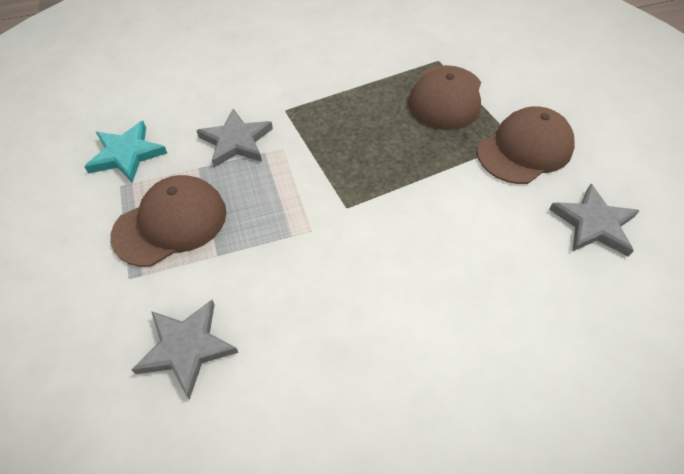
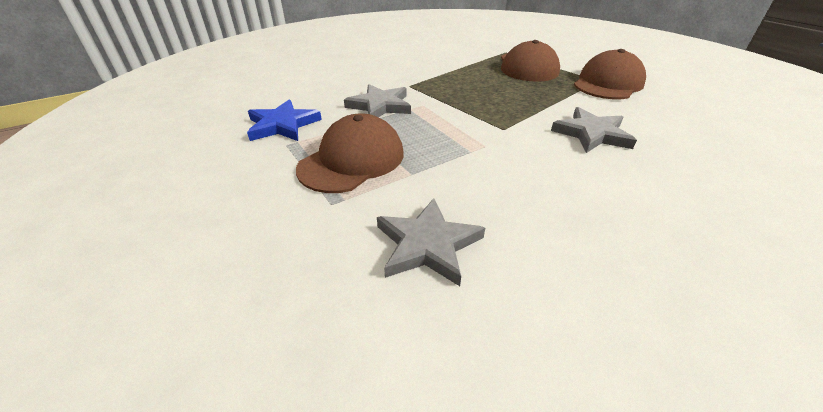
camera: 15 degrees left, 15 degrees down
turquoise star [84,121,167,183] -> blue star [247,99,322,141]
grey star [549,184,640,257] -> grey star moved to [551,107,637,153]

